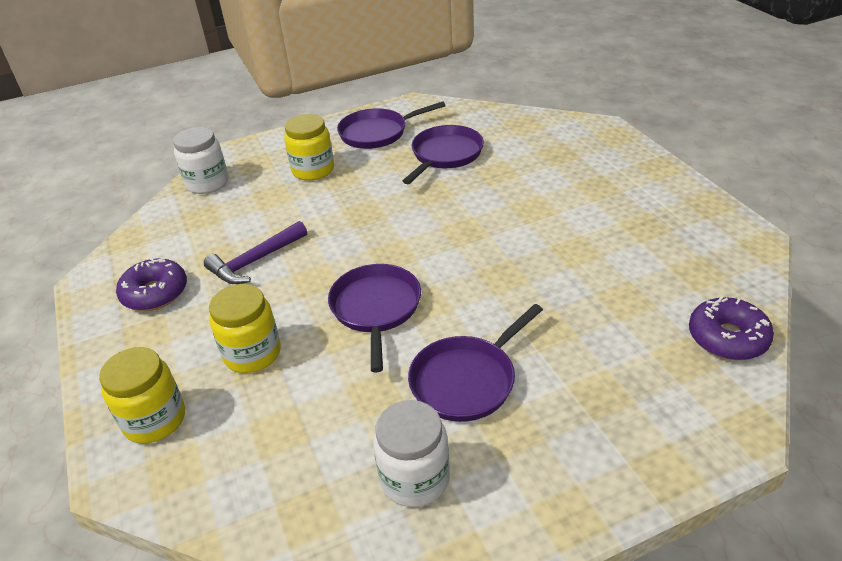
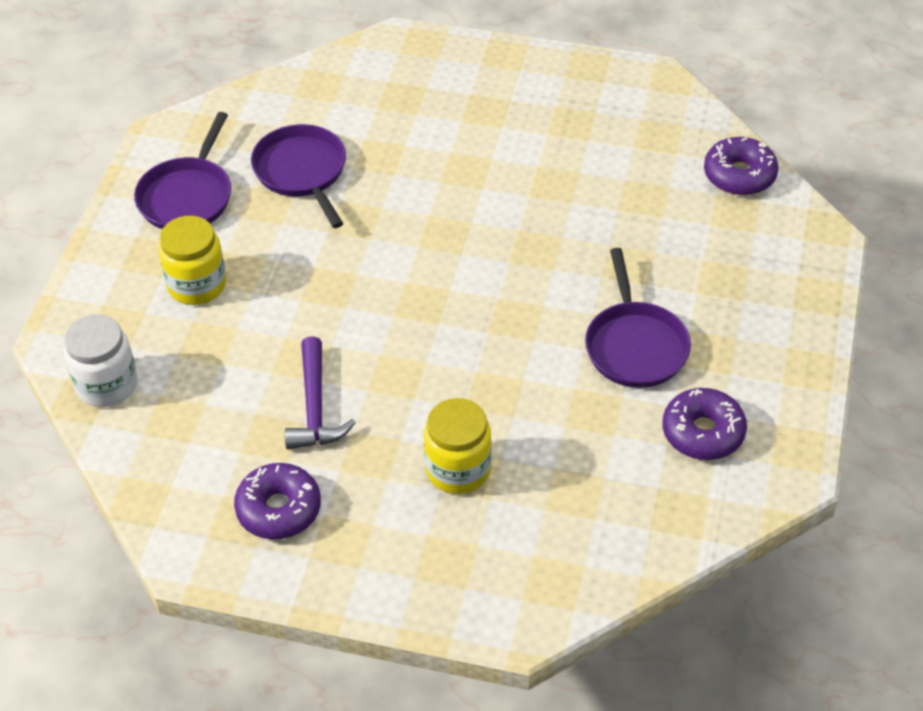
camera: 55 degrees left, 10 degrees up
yellow jar [99,347,185,444] -> none
purple pan [328,264,421,373] -> none
white jar [373,400,450,507] -> purple donut [663,388,747,460]

